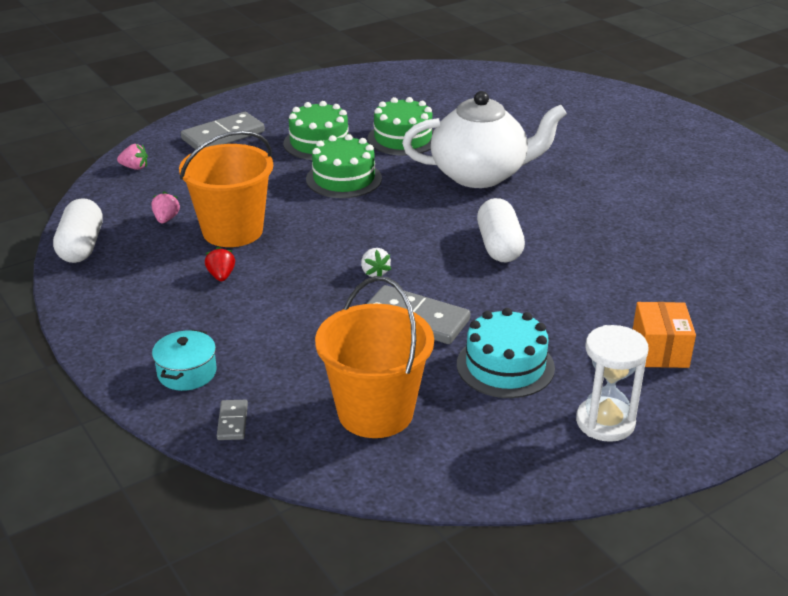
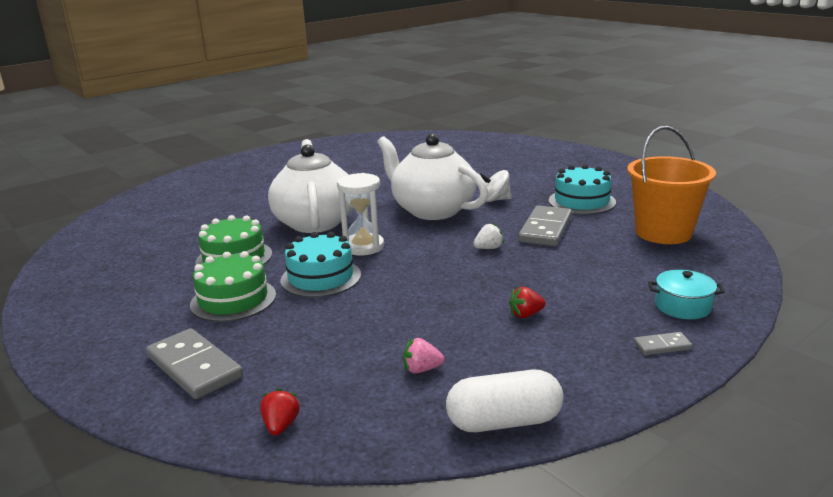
camera: 95 degrees left, 10 degrees down
pink strawberry [117,144,148,170] -> red strawberry [260,388,300,435]
orange bucket [179,130,273,247] -> none
grey domino [217,400,248,440] -> grey domino moved to [634,332,693,355]
green cake [306,134,382,198] -> turquoise cake [280,232,361,298]
white capsule [477,198,525,263] -> white teapot [377,133,488,220]
white hourglass [576,325,649,442] -> white hourglass moved to [337,173,384,256]
orange box [633,302,696,368] -> none
none -> white spinning top [479,170,512,202]

